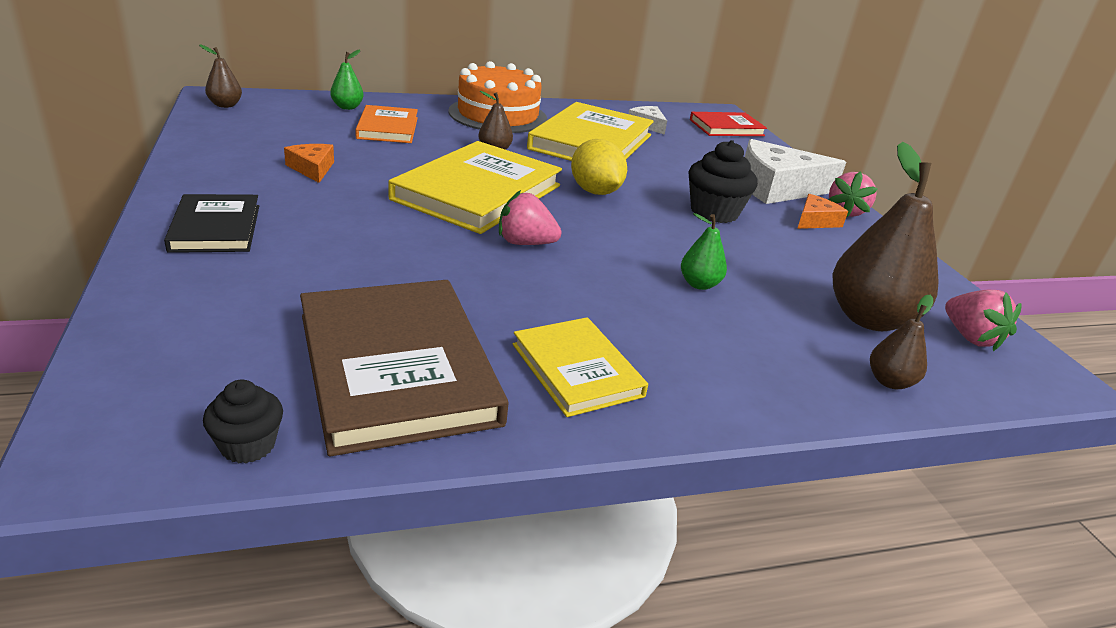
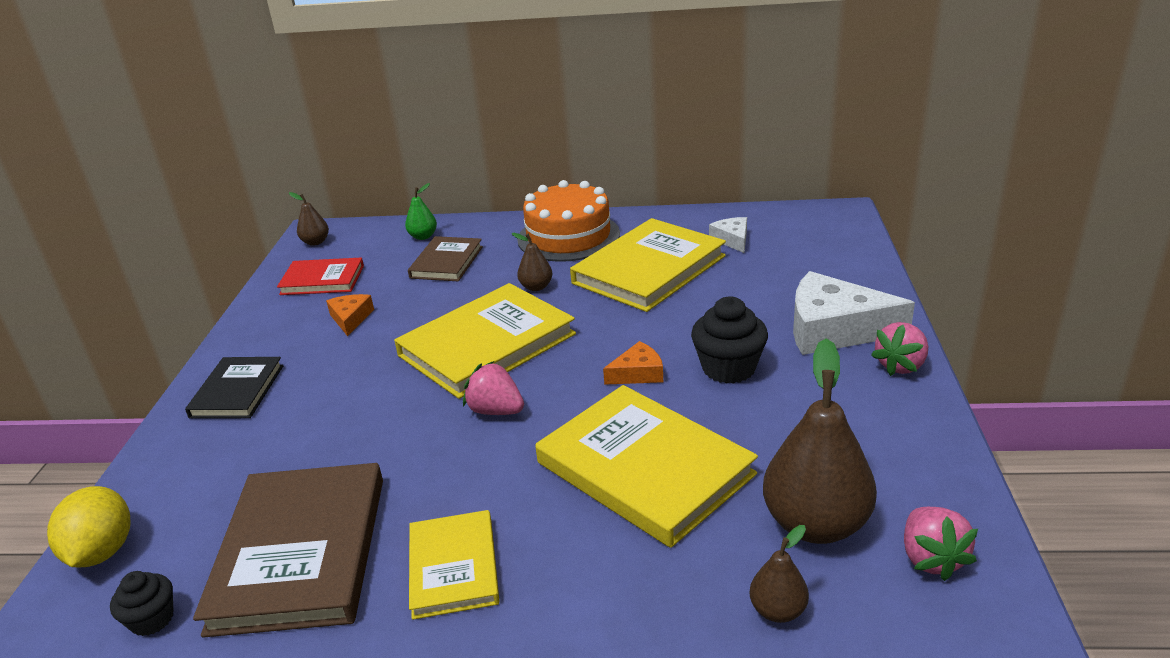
camera: 25 degrees right, 0 degrees up
orange book [355,105,418,143] -> brown book [408,236,483,281]
yellow lemon [571,139,627,195] -> yellow lemon moved to [47,486,131,567]
green pear [681,213,727,290] -> yellow book [536,385,758,548]
red book [690,112,767,136] -> red book moved to [277,257,364,295]
orange cheese [797,194,848,229] -> orange cheese moved to [603,341,663,385]

